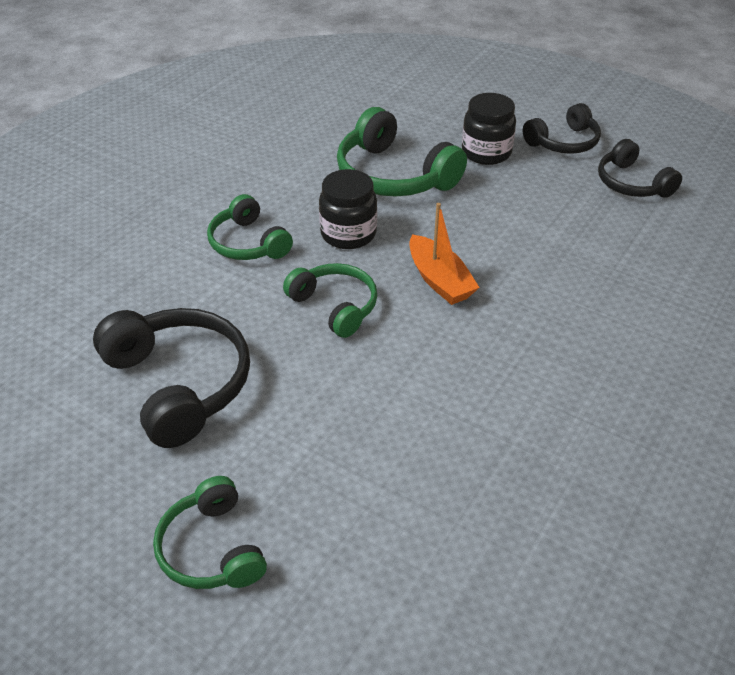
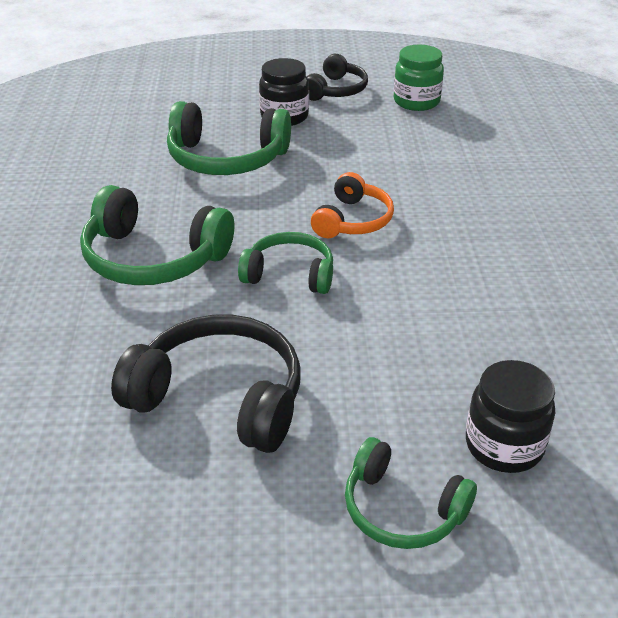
camera: 35 degrees left, 5 degrees down
green headphones [207,194,293,260] -> green headphones [80,185,234,285], size x1.60
black jar [319,169,377,249] -> black jar moved to [466,360,555,473]
orange boat [409,203,480,305] -> orange headphones [311,172,394,238]
black headphones [598,139,682,198] -> green jar [394,45,444,111]

